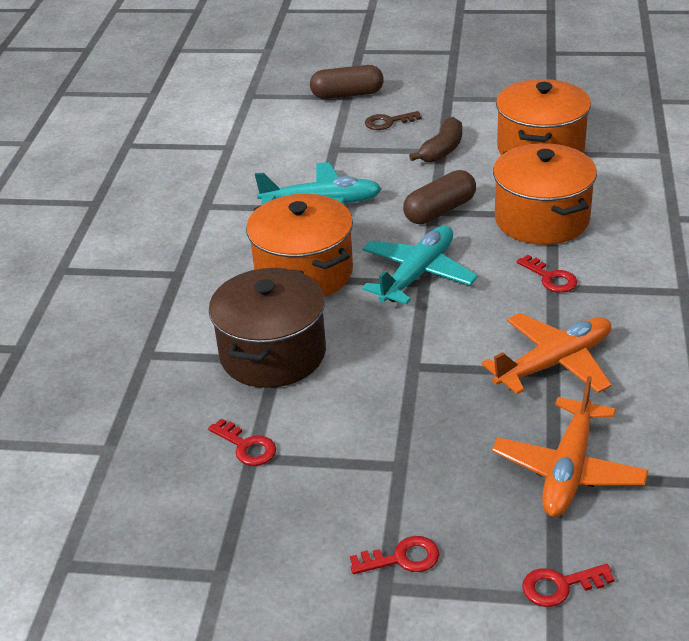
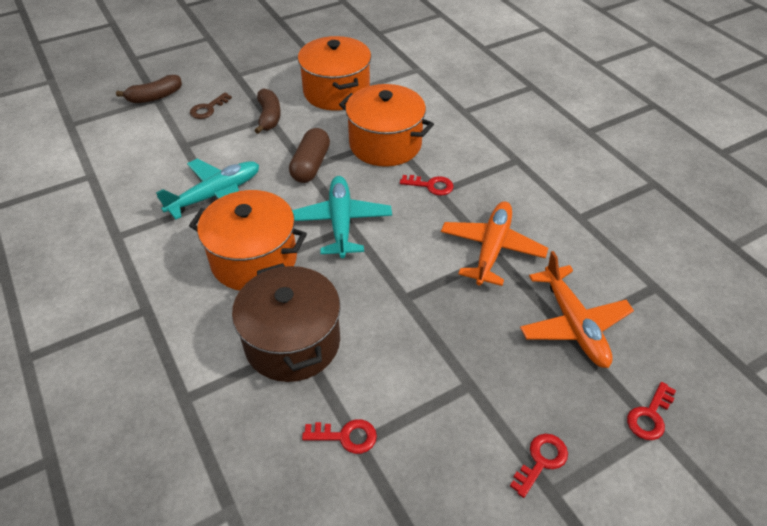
camera: 40 degrees left, 10 degrees up
brown capsule [310,65,384,99] -> brown banana [116,75,182,103]

